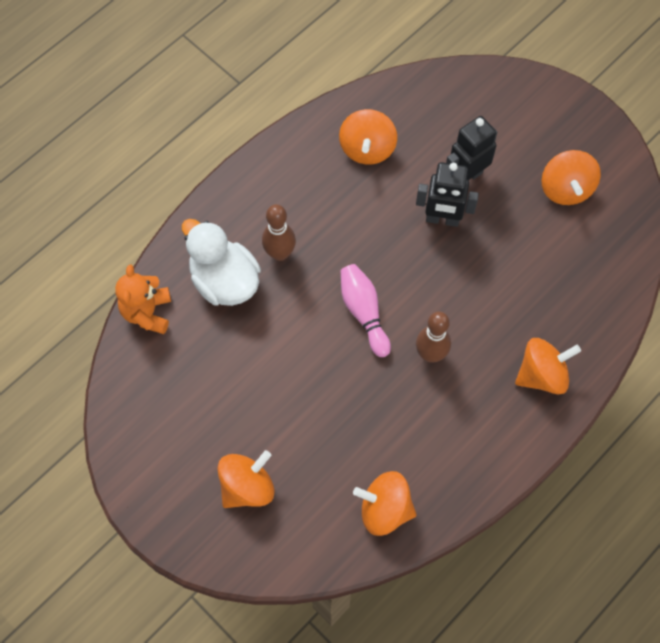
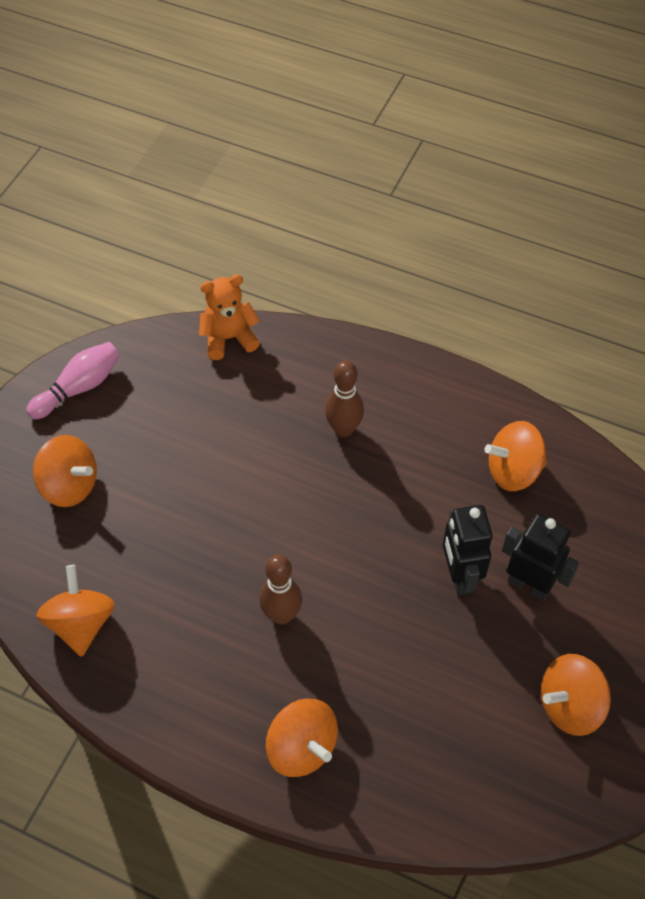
camera: 70 degrees right, 10 degrees down
white duck [182,219,261,306] -> none
pink bowling pin [341,264,391,357] -> pink bowling pin moved to [26,342,120,419]

